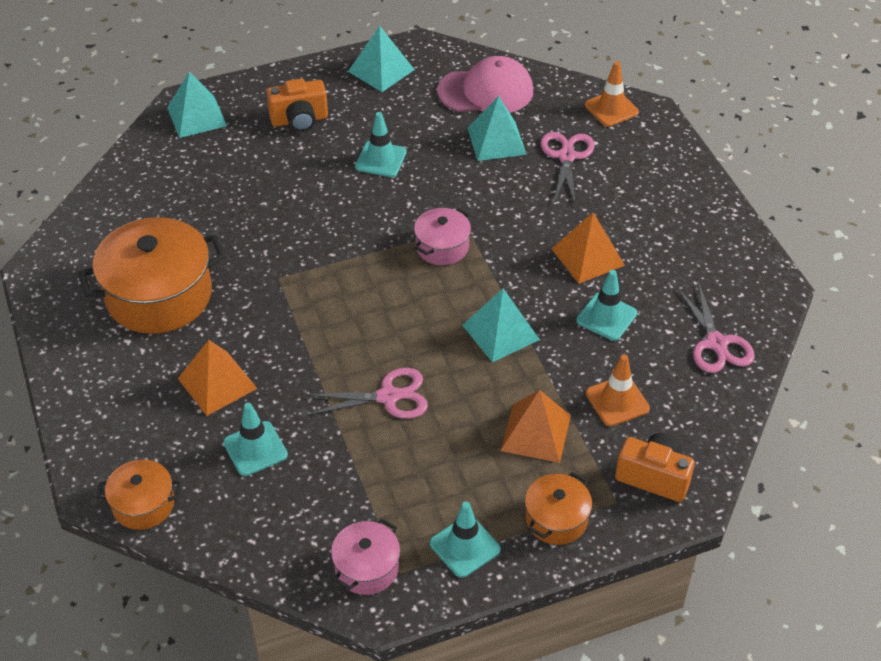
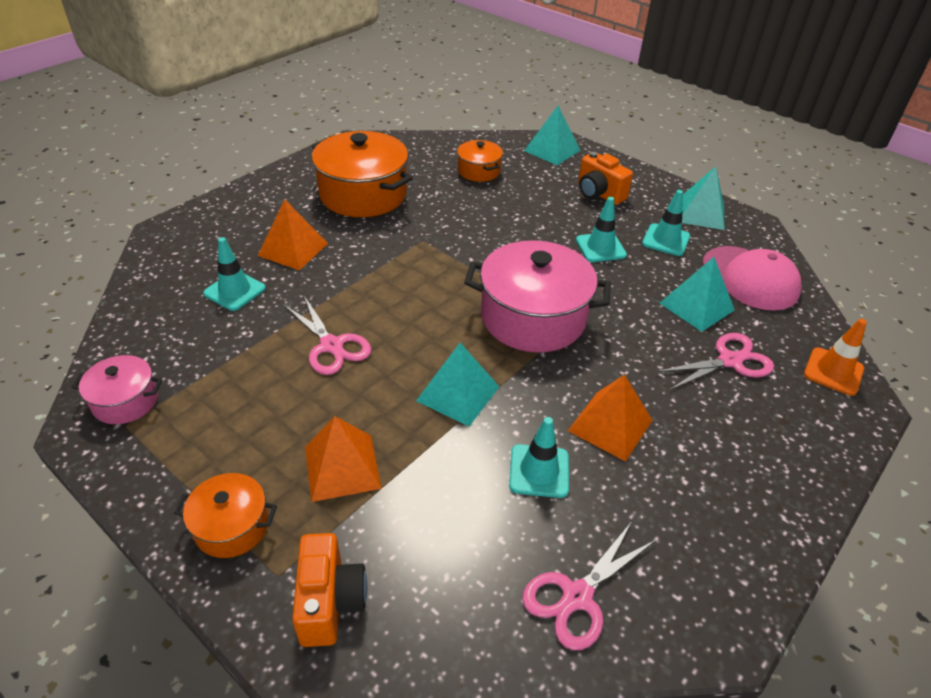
camera: 60 degrees right, 5 degrees down
orange pot [97,459,182,530] -> orange pot moved to [457,140,503,182]
pink pot [414,208,471,265] -> pink pot [464,240,611,353], size x1.93
turquoise traffic cone [430,502,501,578] -> turquoise traffic cone moved to [642,190,690,256]
orange traffic cone [586,354,650,426] -> none

